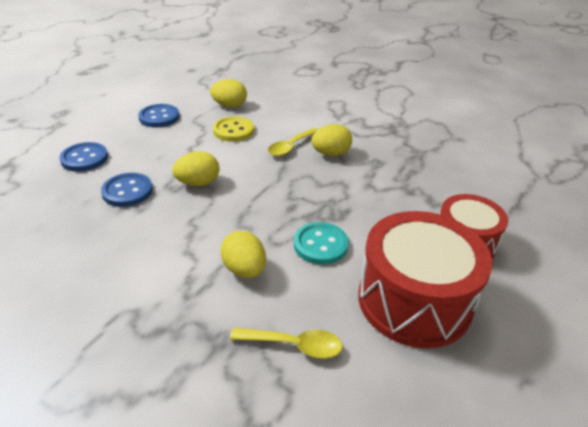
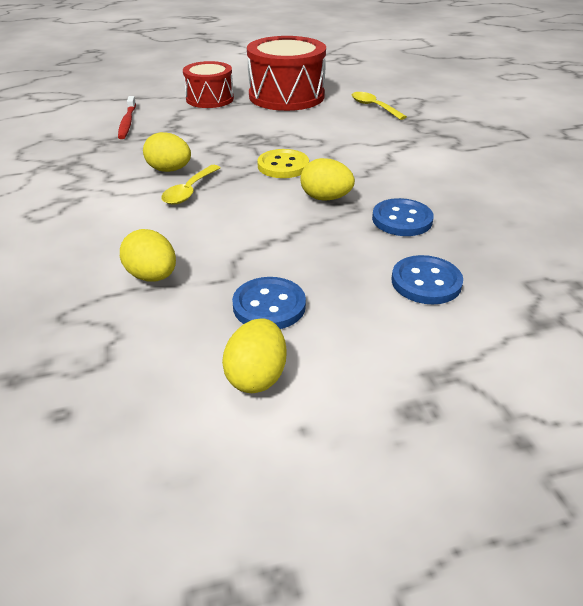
camera: 135 degrees left, 0 degrees up
yellow button [213,116,254,142] -> yellow button moved to [257,149,309,178]
yellow egg [220,231,266,278] -> yellow egg moved to [222,318,287,393]
yellow spoon [268,128,318,156] -> yellow spoon turned 120 degrees clockwise [161,165,221,204]
turquoise button [294,222,349,265] -> none
none -> red toothbrush [118,96,136,139]

